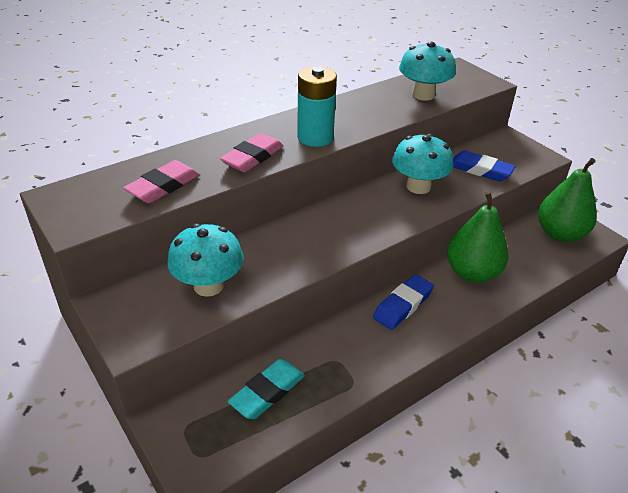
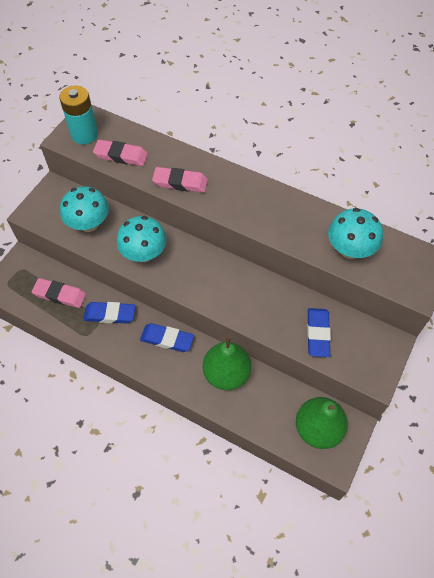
camera: 65 degrees right, 20 degrees up
turquoise eraser [228,359,305,419] -> pink eraser [32,278,86,308]
turquoise battery [297,66,337,147] -> turquoise battery moved to [59,85,98,145]
turquoise mushroom [392,134,453,194] -> turquoise mushroom moved to [117,216,167,262]
none -> blue eraser [83,302,136,323]

